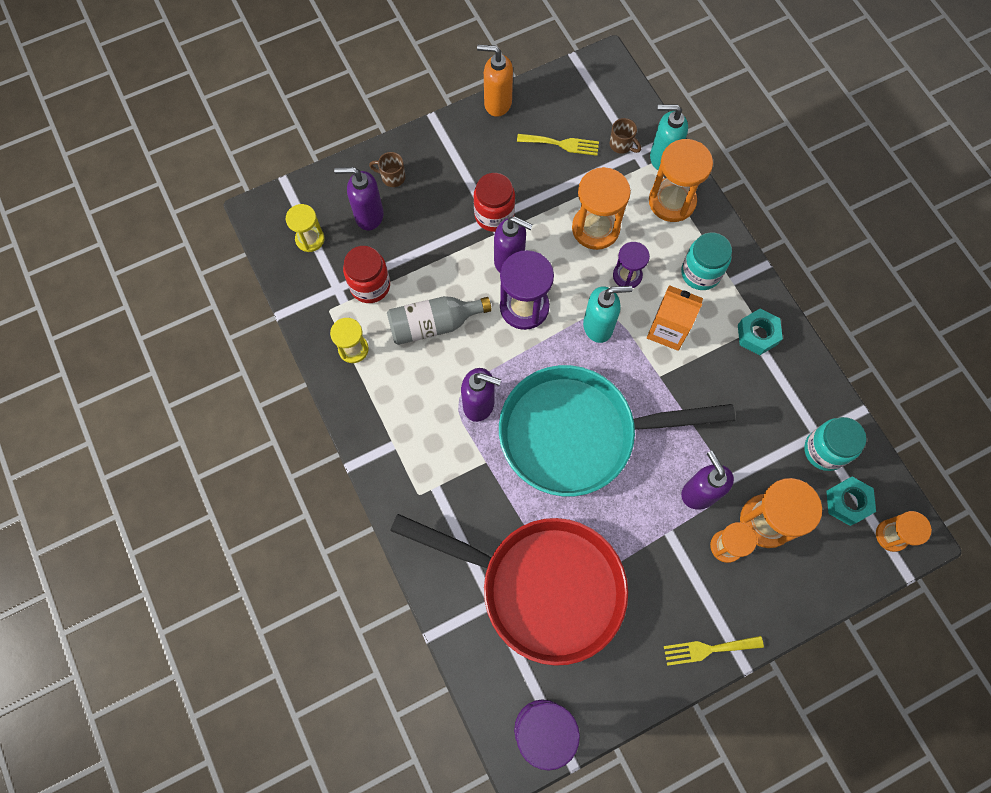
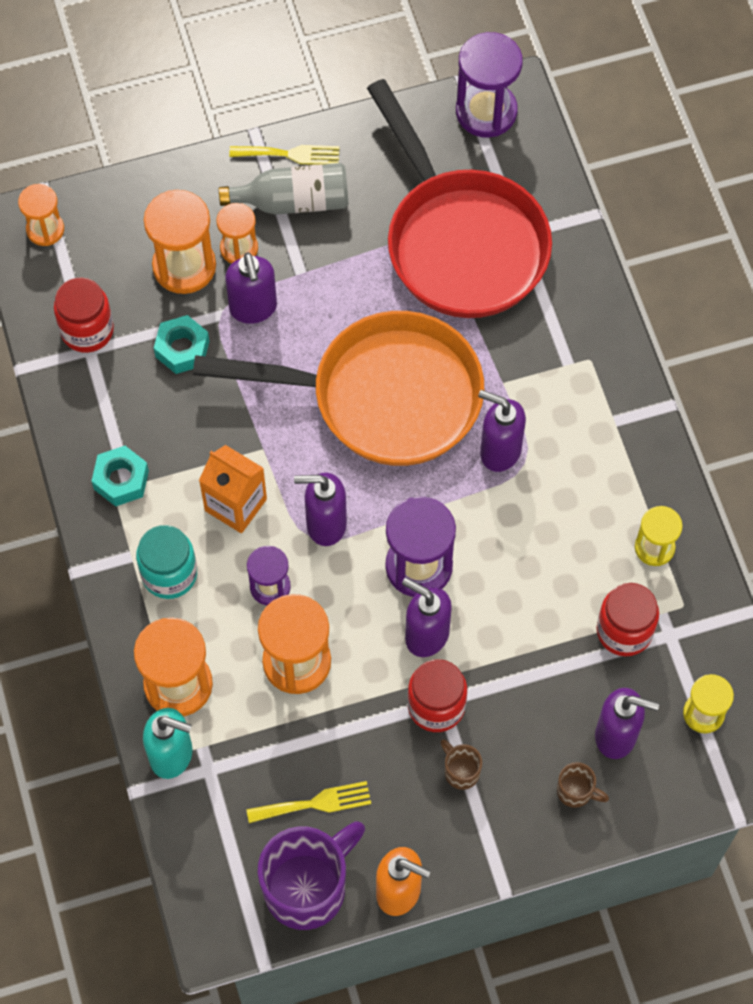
camera: 170 degrees left, 5 degrees down
grey bottle [387,296,492,345] -> grey bottle moved to [219,163,348,215]
red pan [390,514,628,666] -> red pan turned 150 degrees counterclockwise [367,79,552,318]
turquoise pan [499,365,735,496] -> orange pan [193,311,484,466]
yellow fork [517,134,599,156] -> yellow fork turned 150 degrees clockwise [247,781,371,823]
turquoise soap dispenser [583,286,633,343] -> purple soap dispenser [294,473,347,546]
brown mug [610,118,641,154] -> brown mug moved to [440,739,482,790]
turquoise jar [804,417,866,471] -> red jar [54,278,114,353]
turquoise nut [826,477,876,526] -> turquoise nut moved to [154,315,209,374]
none -> purple mug [258,821,365,930]

